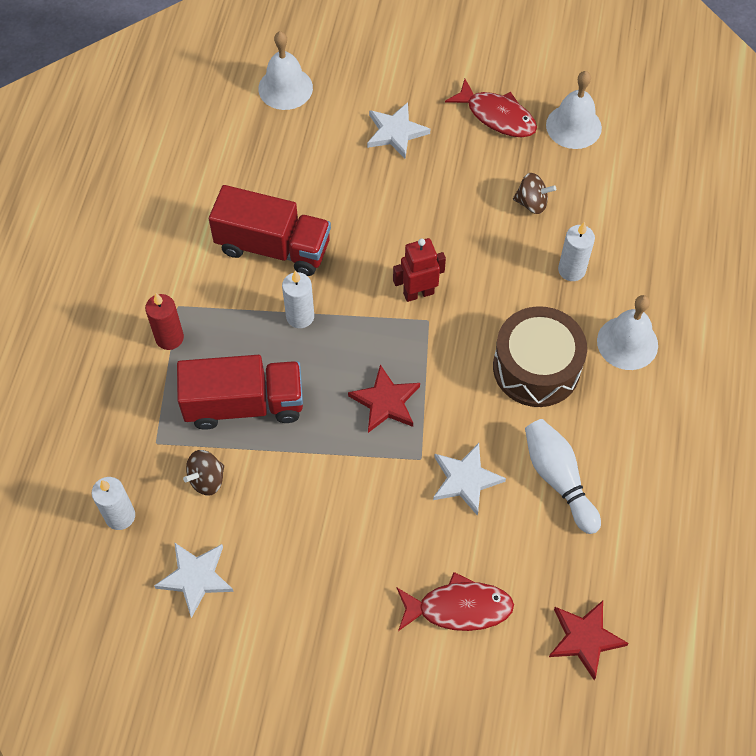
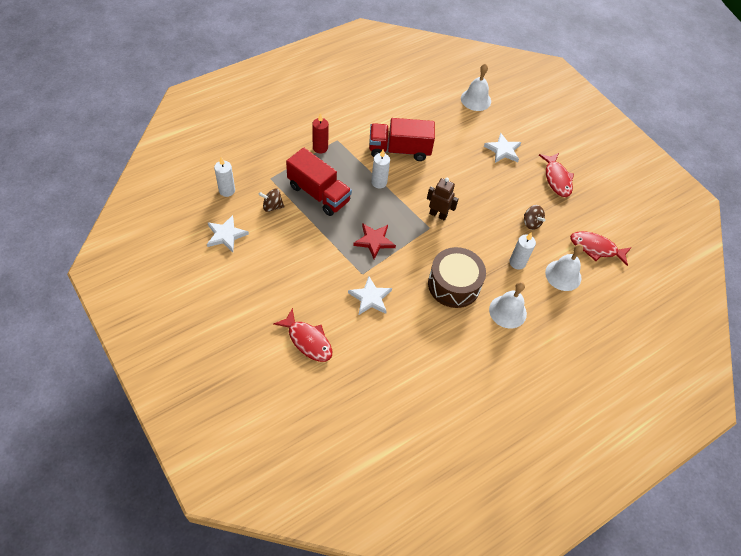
camera: 40 degrees right, 5 degrees down
red truck [209,185,331,276] -> red truck turned 120 degrees clockwise [369,118,435,161]
red robot [393,238,446,302] -> brown robot [427,178,459,220]
white bowling pin [525,419,601,534] -> none
white bell [546,71,602,149] -> white bell moved to [545,244,583,291]
red star [549,600,629,680] -> none
none -> red fish [570,231,632,266]

